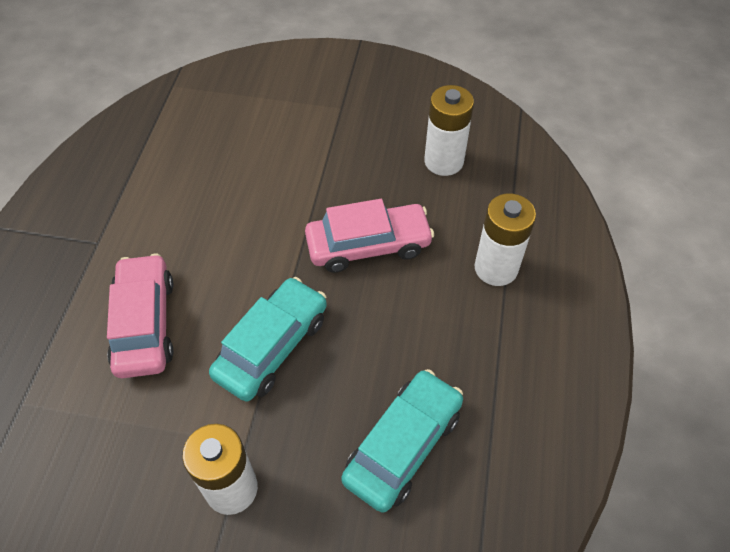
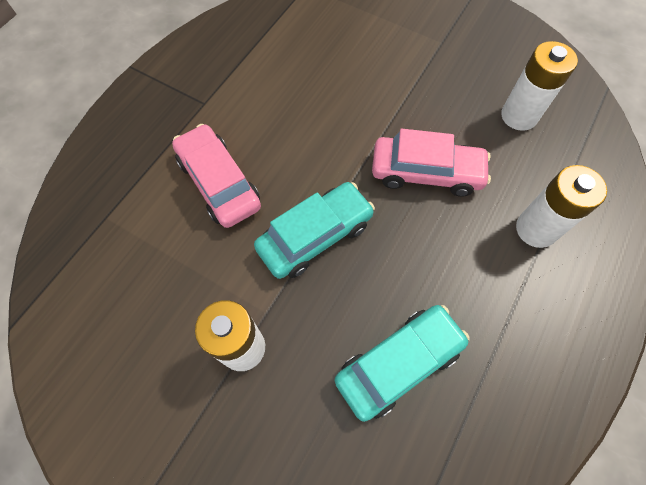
camera: 20 degrees right, 10 degrees up
pink car [107,253,173,378] -> pink car turned 45 degrees counterclockwise [172,124,261,228]

